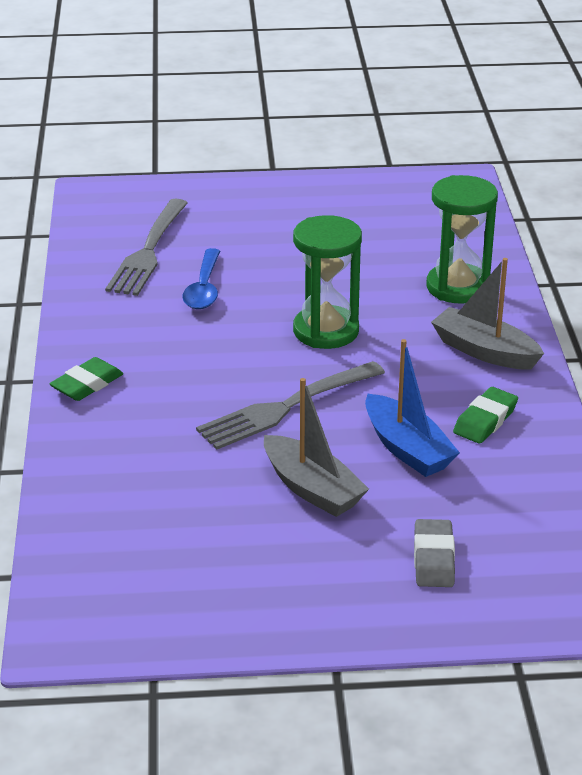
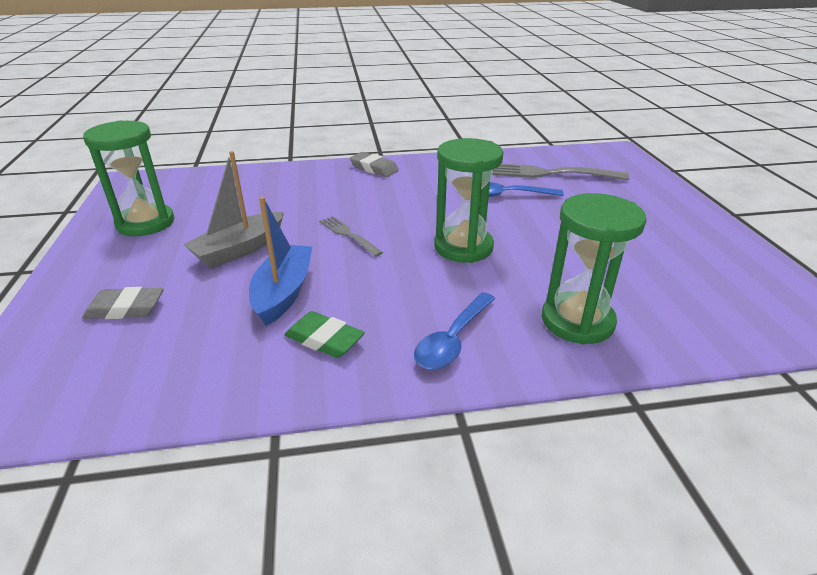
camera: 85 degrees right, 0 degrees up
green eraser [49,357,123,401] -> grey eraser [350,152,399,177]
grey fork [196,361,385,450] -> grey fork [319,216,383,257], size x0.55
blue boat [365,339,460,477] -> blue boat turned 135 degrees clockwise [249,196,313,326]
grey boat [431,258,544,369] -> blue spoon [414,292,496,369]
none -> green hourglass [83,120,174,236]

